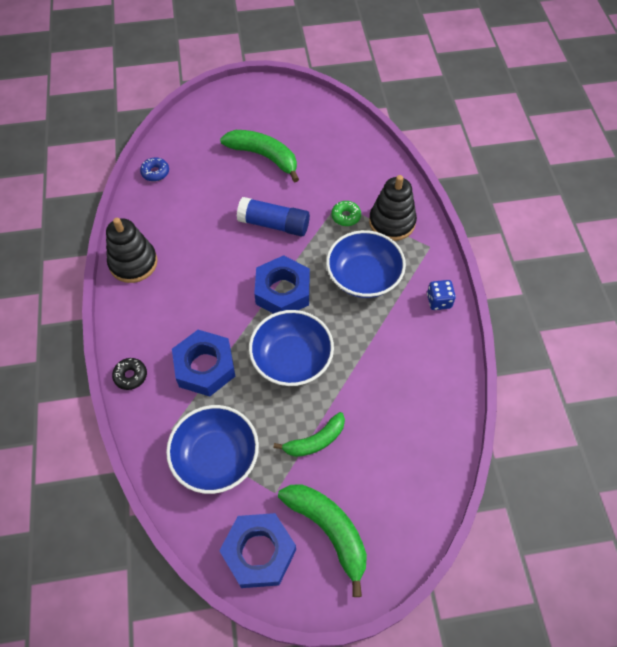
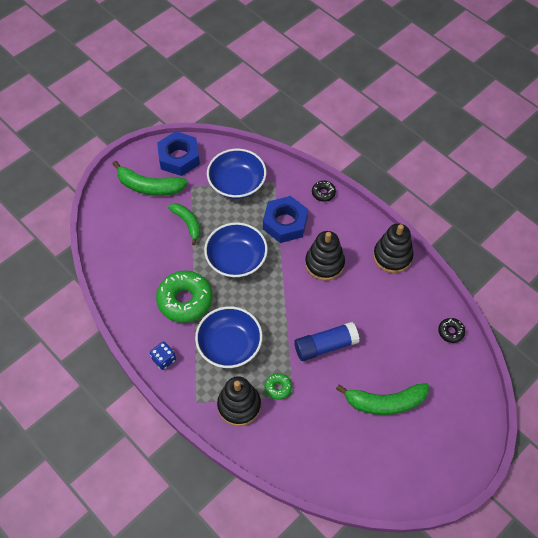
camera: 145 degrees right, 0 degrees up
blue donut [140,157,169,182] -> black donut [438,318,465,343]
blue nut [254,255,310,314] -> none
green banana [274,412,345,457] -> green banana turned 120 degrees clockwise [168,203,200,245]
none -> green donut [156,271,213,323]
none -> black stacking toy [305,231,345,281]

